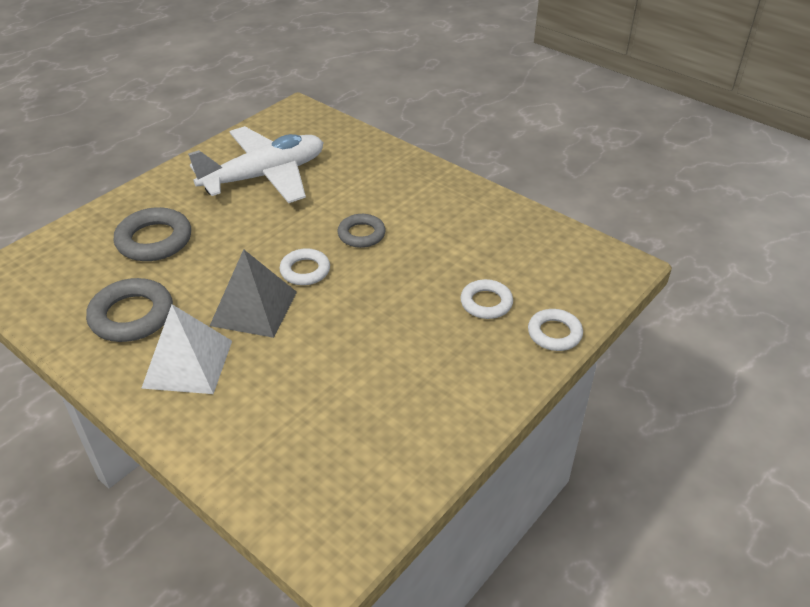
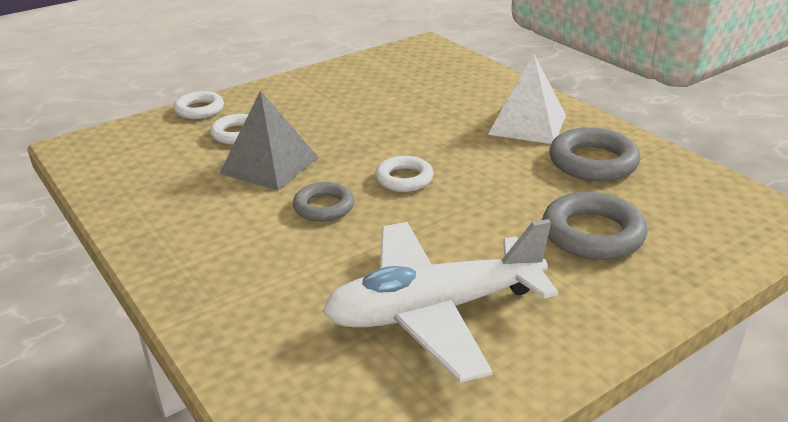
camera: 165 degrees left, 10 degrees down
grey pyramid [210,249,297,338] -> grey pyramid moved to [219,90,319,190]

